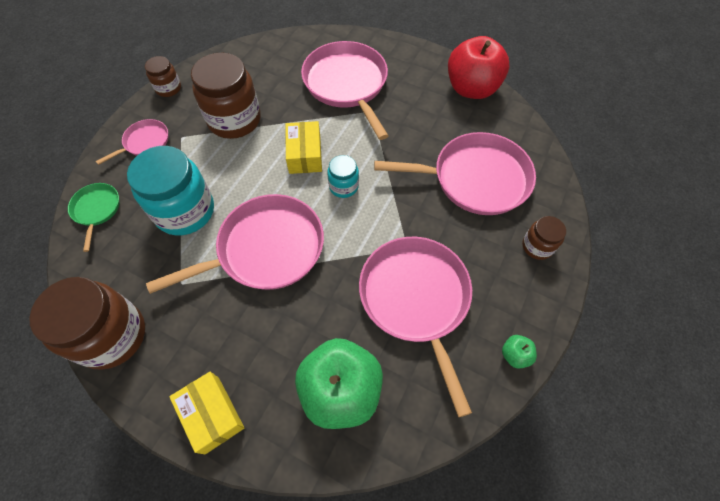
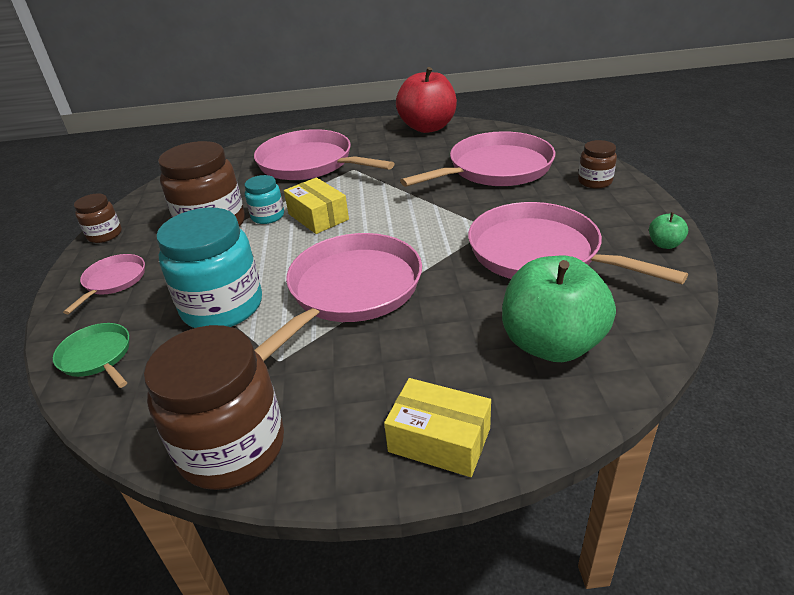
camera: 30 degrees left, 25 degrees down
turquoise jar [327,155,359,198] -> turquoise jar moved to [245,175,284,224]

